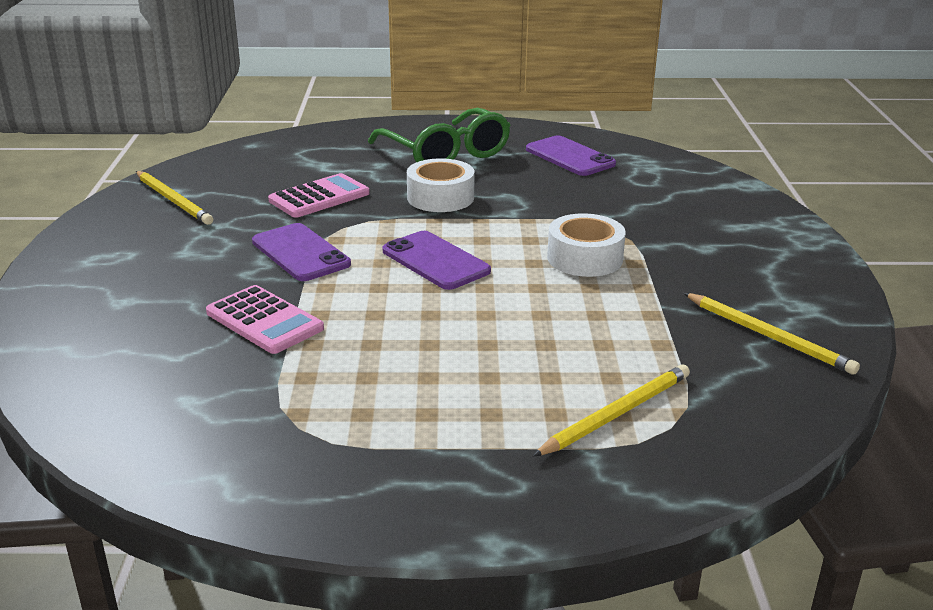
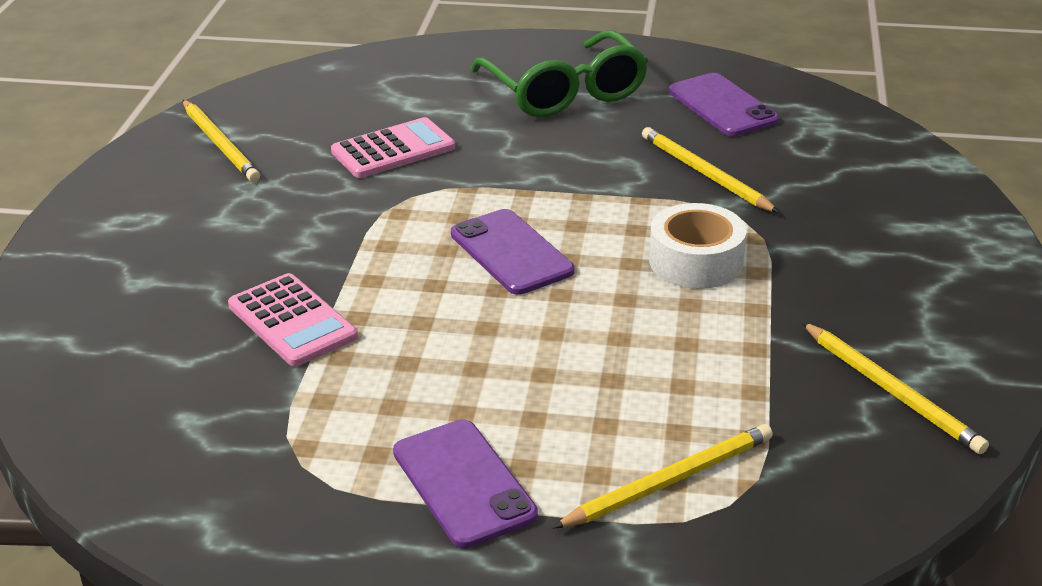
camera: 10 degrees right, 5 degrees up
purple phone [252,223,351,281] -> purple phone moved to [393,419,538,548]
white tape [407,158,475,212] -> none
none -> yellow pencil [642,127,779,213]

